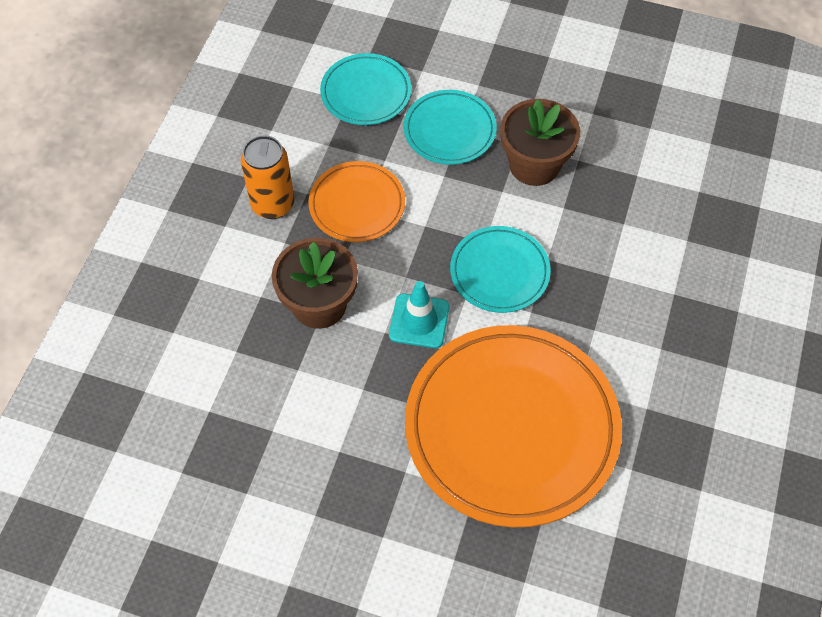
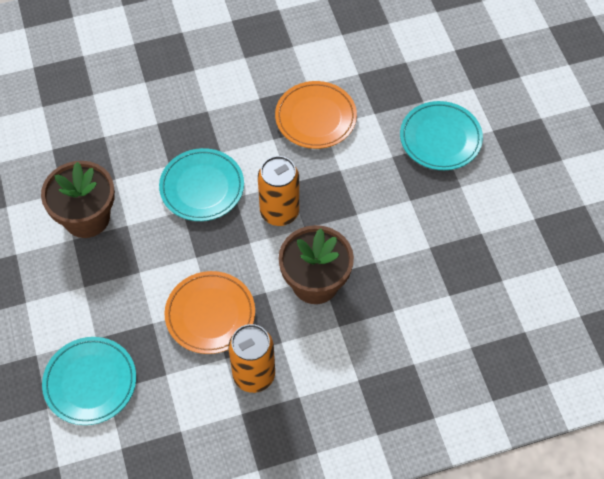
camera: 125 degrees left, 0 degrees up
turquoise traffic cone [389,281,449,348] -> orange can [258,156,299,226]
turquoise plate [404,90,497,165] -> turquoise plate moved to [400,101,483,170]
orange plate [405,325,622,528] -> orange plate [275,81,357,149], size x0.50

